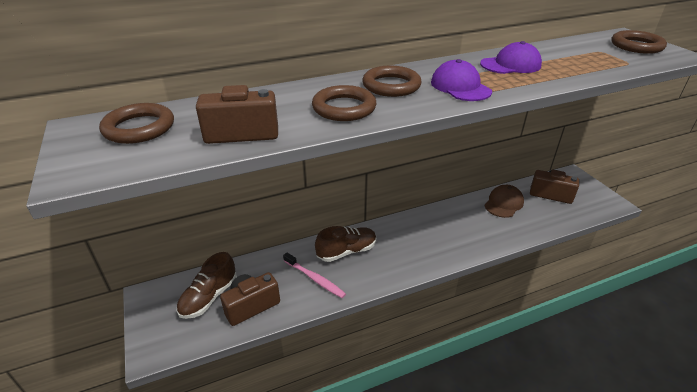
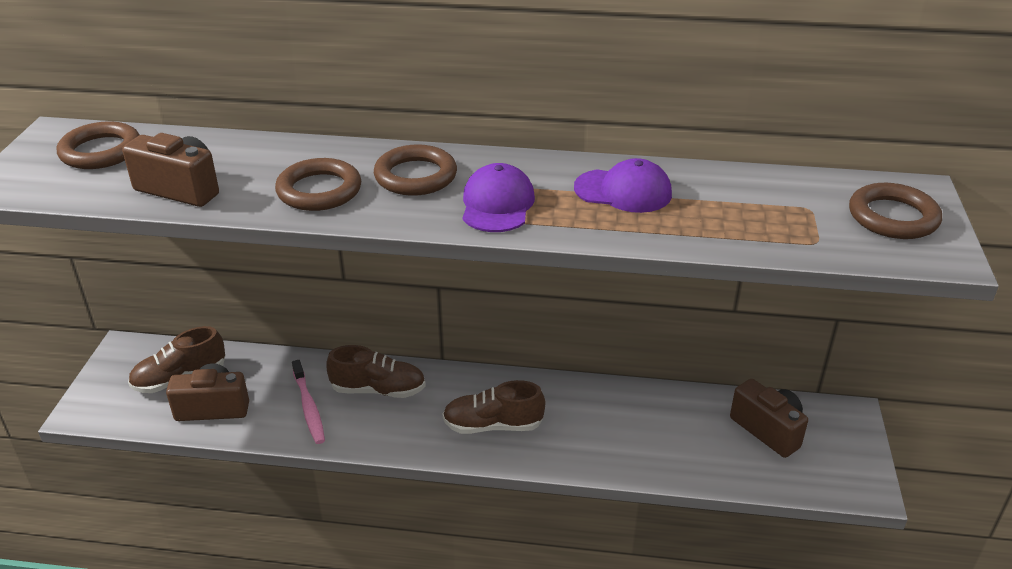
camera: 30 degrees right, 0 degrees up
brown cap [484,185,524,218] -> none
none -> brown shoe [443,380,545,434]

